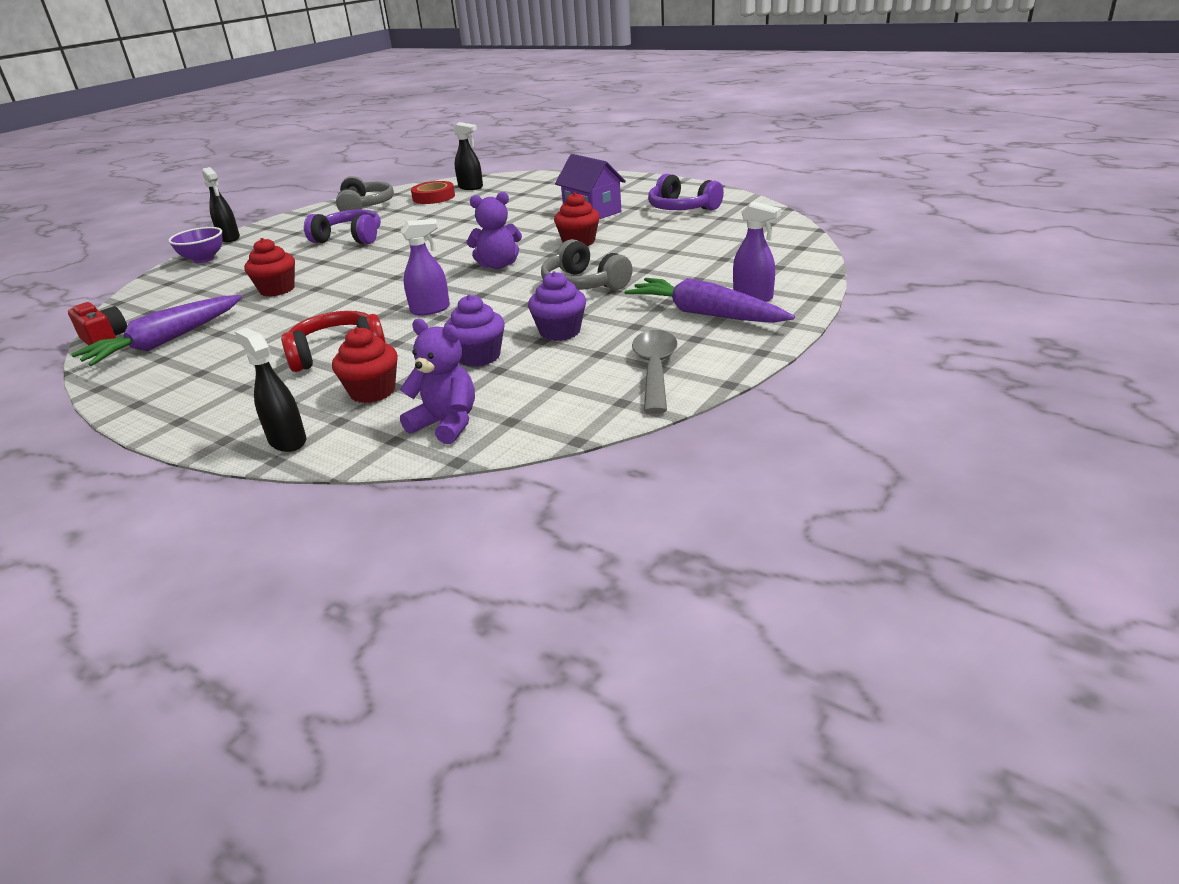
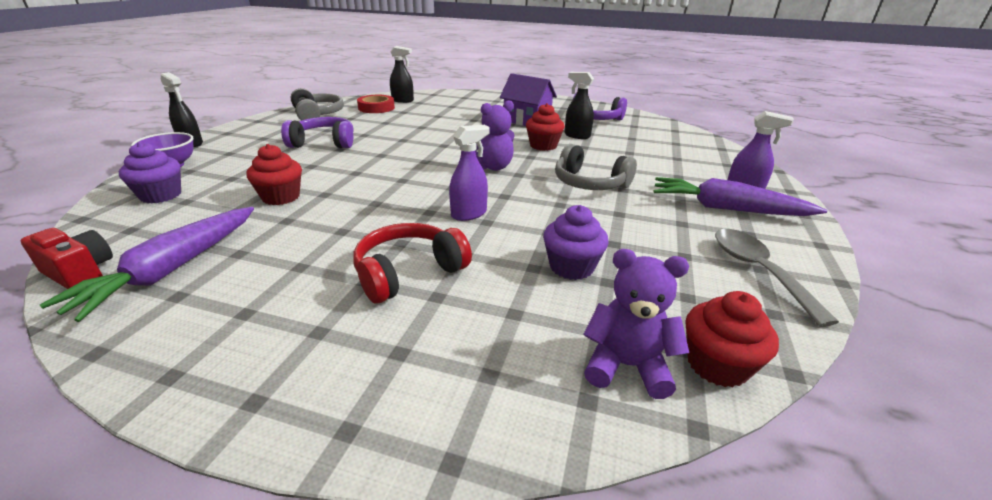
camera: 20 degrees left, 0 degrees up
black spray bottle [235,328,306,452] -> black spray bottle moved to [565,72,594,139]
red cupcake [332,327,398,403] -> red cupcake moved to [685,291,779,387]
purple cupcake [528,271,586,341] -> purple cupcake moved to [119,142,181,204]

